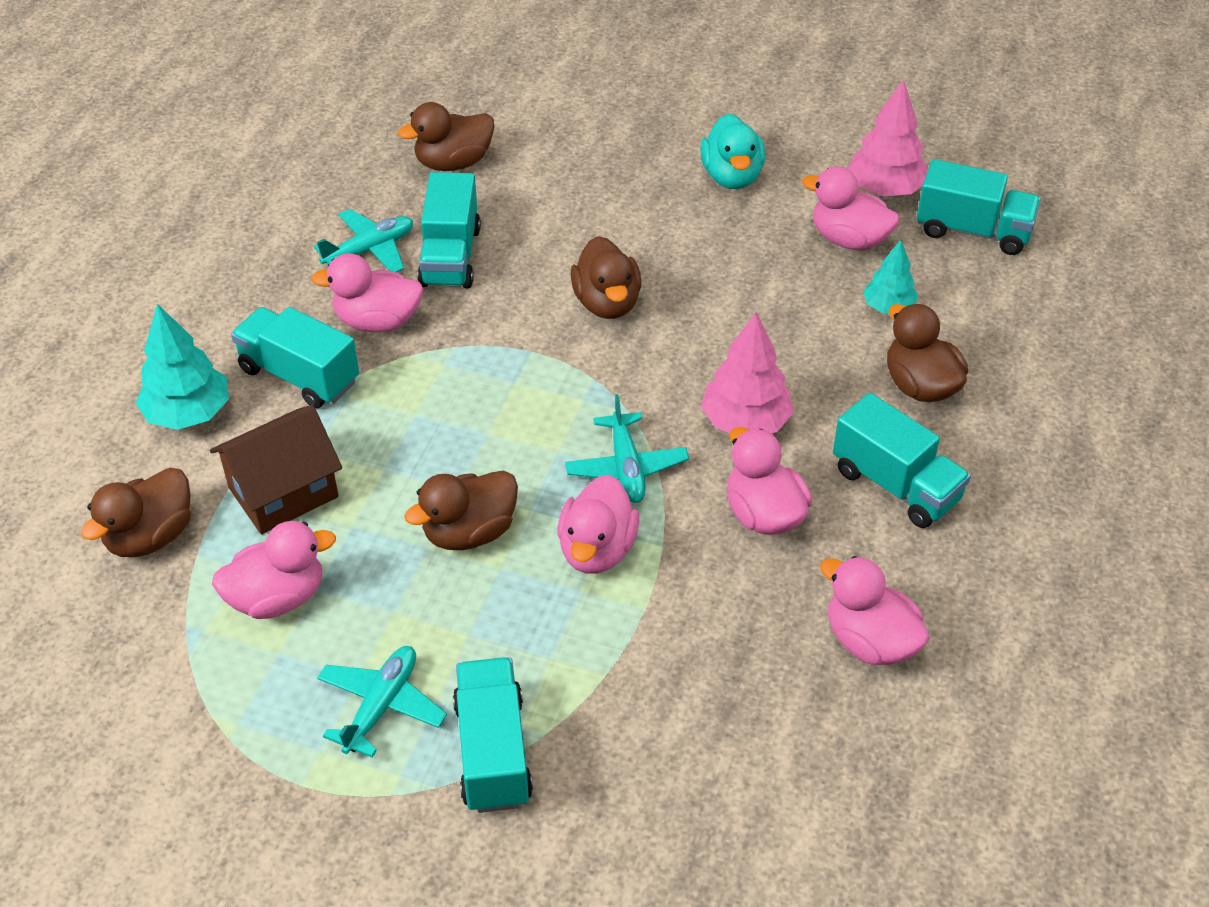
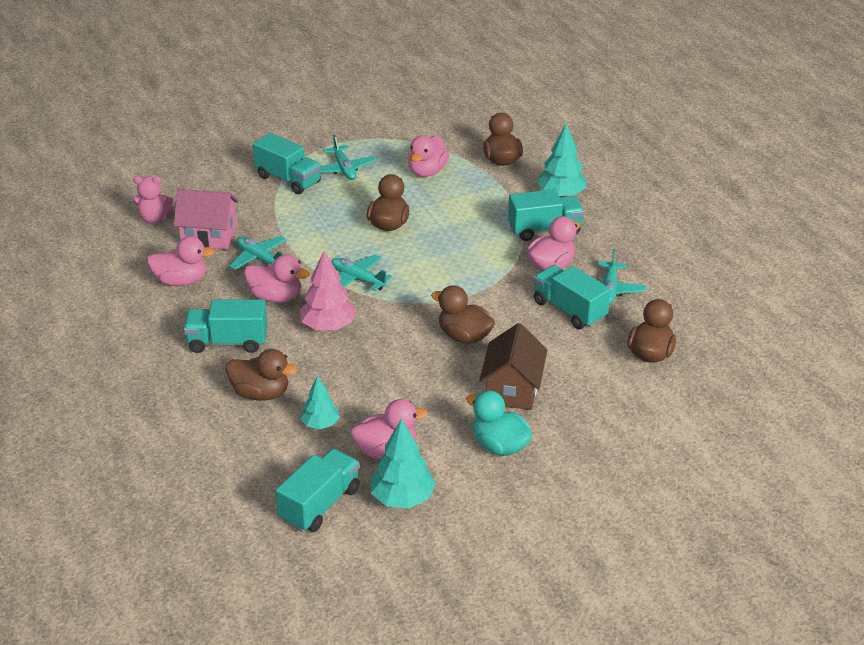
camera: 135 degrees right, 10 degrees down
brown house [210,405,342,534] -> brown house moved to [479,323,547,410]
pink duck [558,475,639,574] -> none
pink tree [848,79,927,197] -> turquoise tree [371,419,436,508]
turquoise truck [916,159,1041,255] -> turquoise truck turned 150 degrees clockwise [276,449,360,532]
none -> pink teddy bear [133,176,174,224]
none -> pink house [174,189,239,249]
none -> turquoise plane [229,236,287,270]

